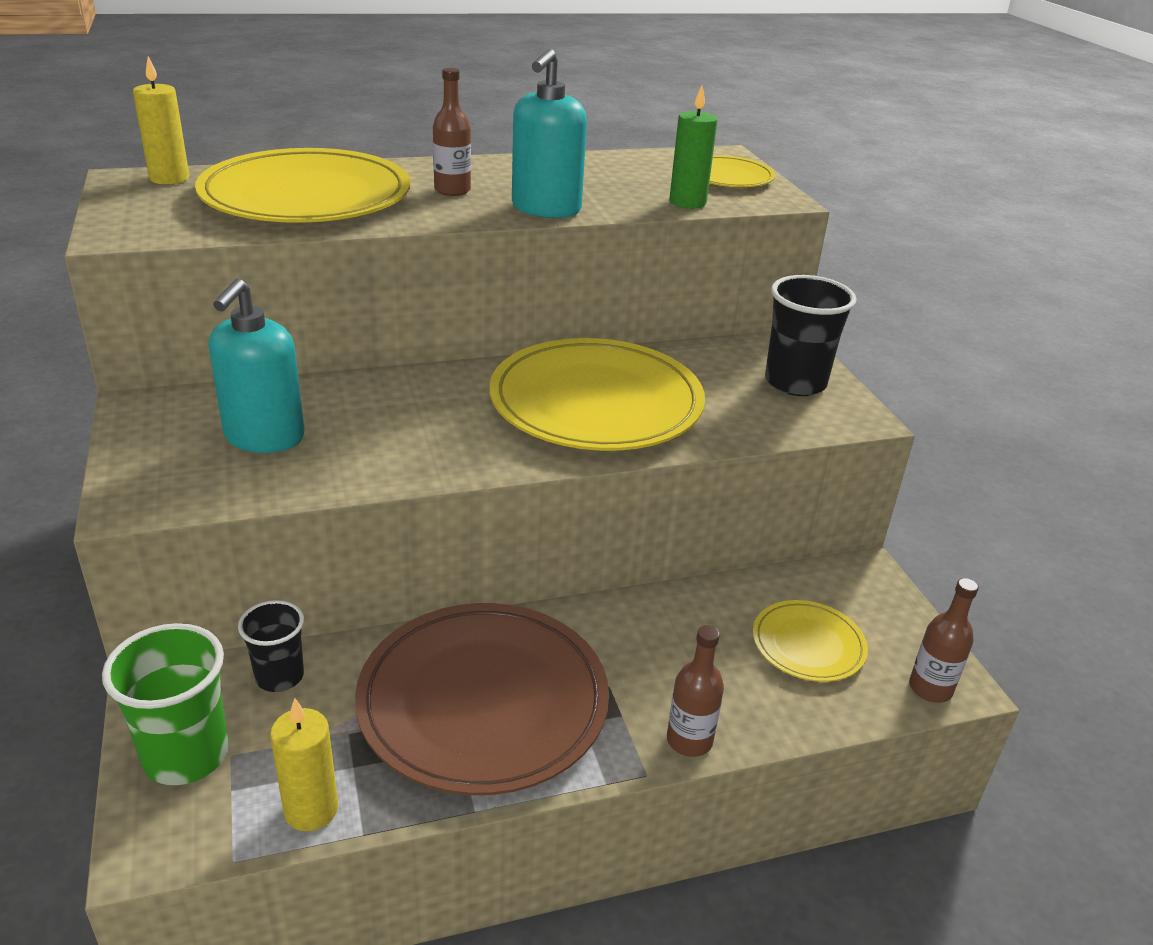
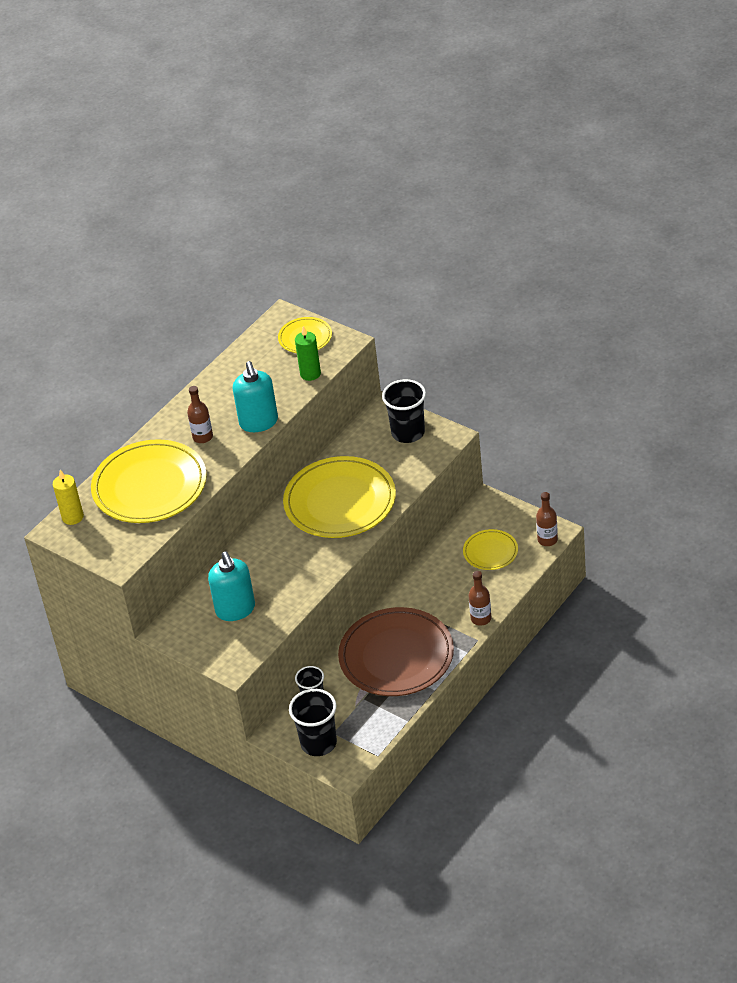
camera: 30 degrees left, 10 degrees up
green cup [102,623,229,785] -> black cup [289,689,337,756]
yellow candle [270,698,338,831] -> none

